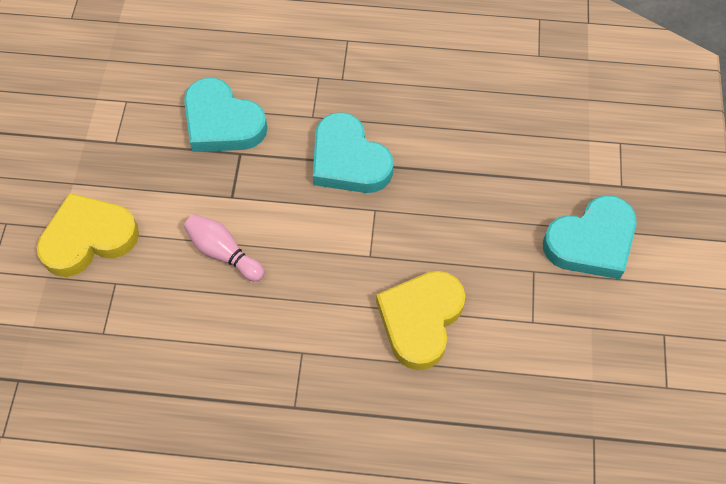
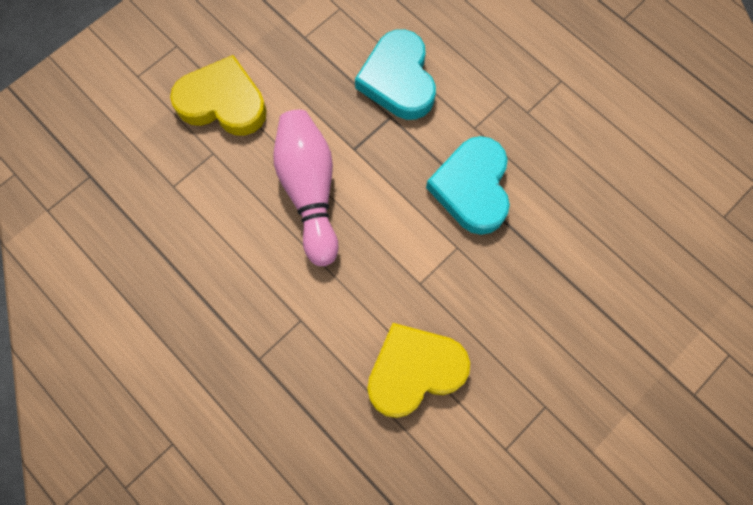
camera: 40 degrees right, 10 degrees up
pink bowling pin [184,214,264,282] -> pink bowling pin [273,110,339,266], size x1.65
turquoise heart [543,195,637,279] -> none

